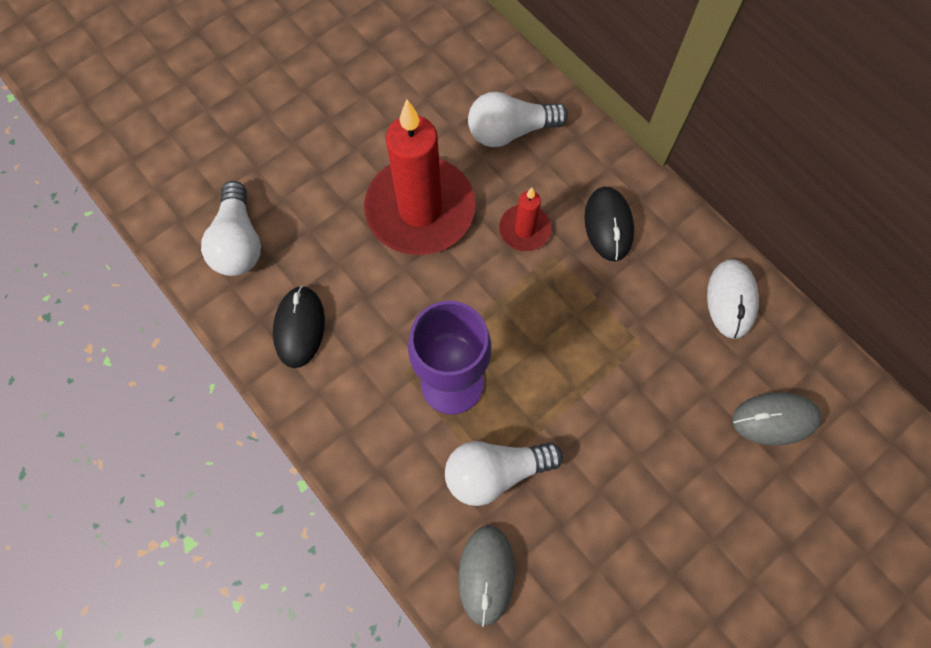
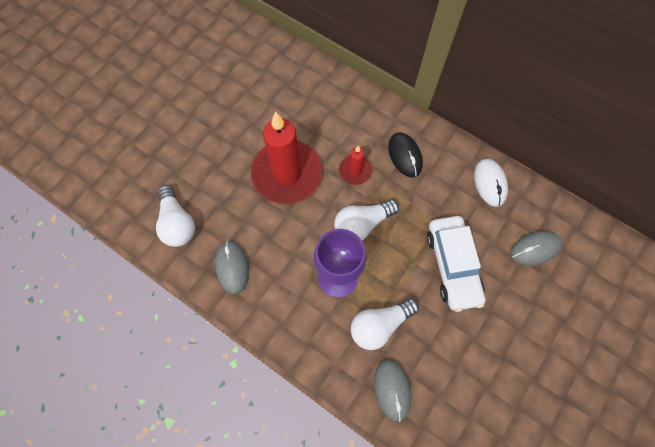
camera: 15 degrees left, 0 degrees up
black mouse [273,286,325,368] -> grey mouse [215,241,249,294]
white light bulb [468,91,568,147] -> white light bulb moved to [334,199,399,240]
none -> white car [427,216,486,312]

